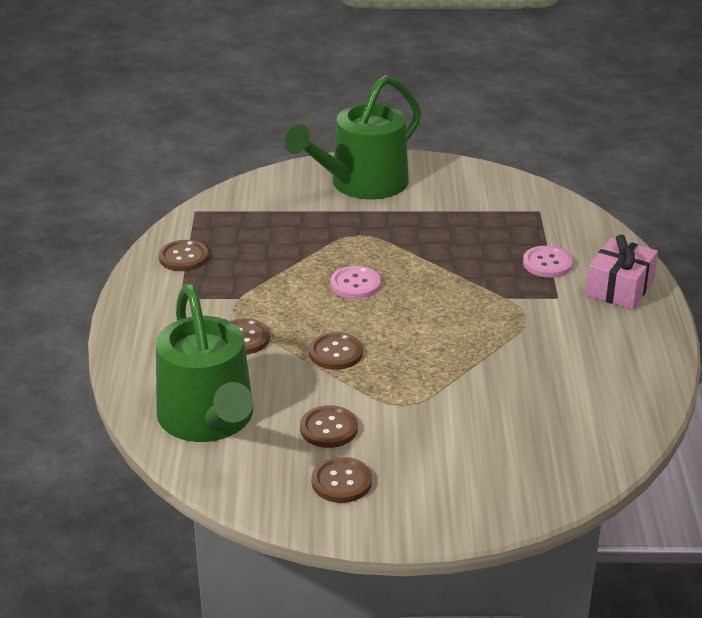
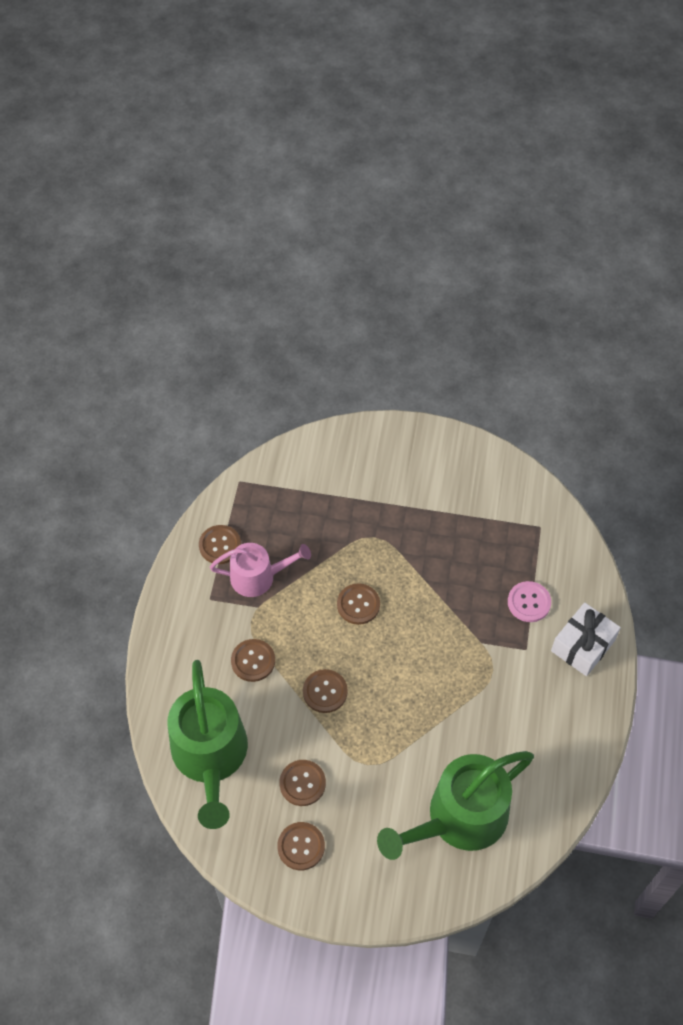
camera: 10 degrees right, 25 degrees up
green watering can [285,75,421,199] -> green watering can moved to [377,751,534,860]
pink button [330,266,381,299] -> brown button [337,583,380,625]
pink gift [586,235,658,309] -> white gift [551,602,621,676]
none -> pink watering can [210,543,311,597]

